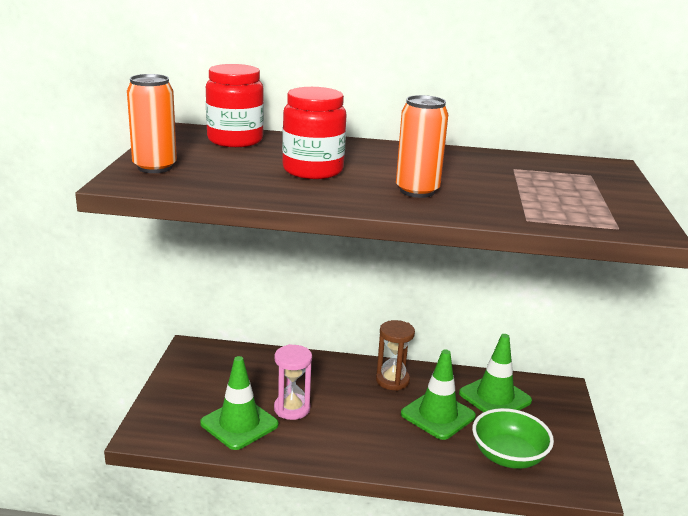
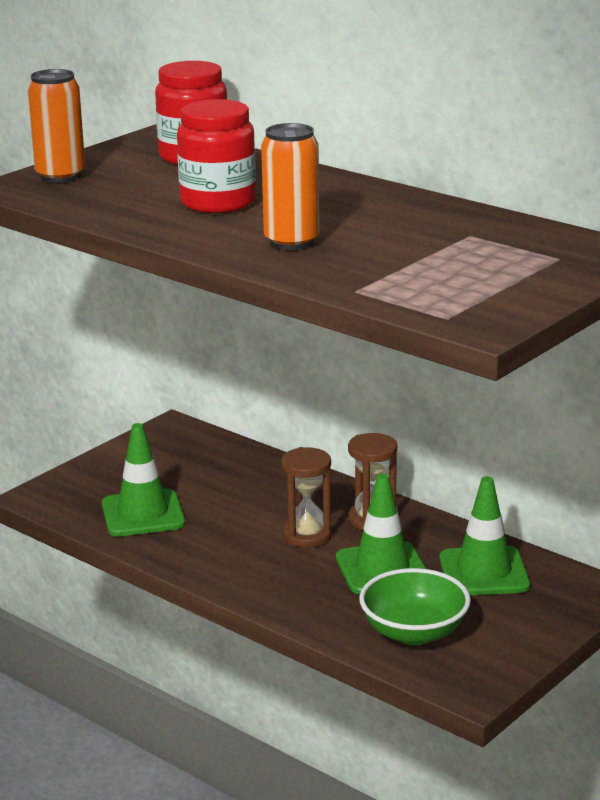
camera: 35 degrees right, 0 degrees up
pink hourglass [274,344,312,420] -> none
none -> brown hourglass [281,447,332,548]

